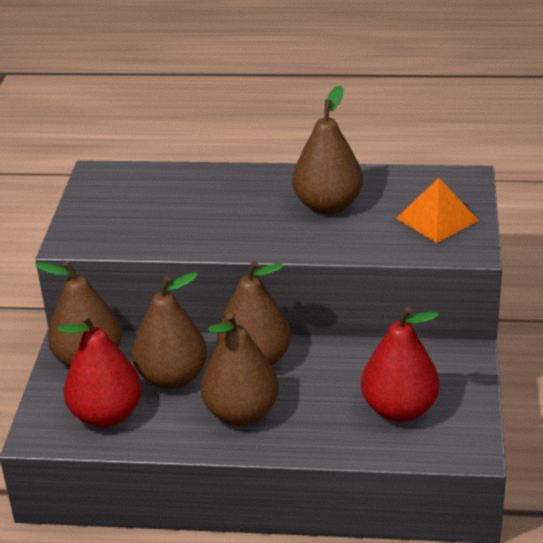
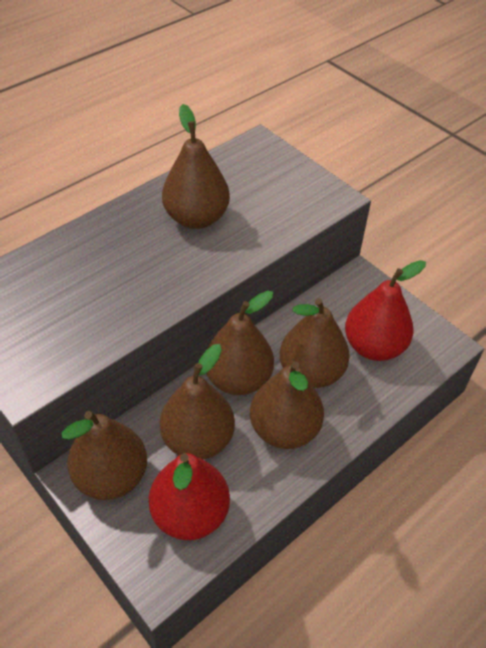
camera: 50 degrees left, 15 degrees up
orange pyramid [396,178,479,243] -> none
none -> brown pear [280,298,350,388]

